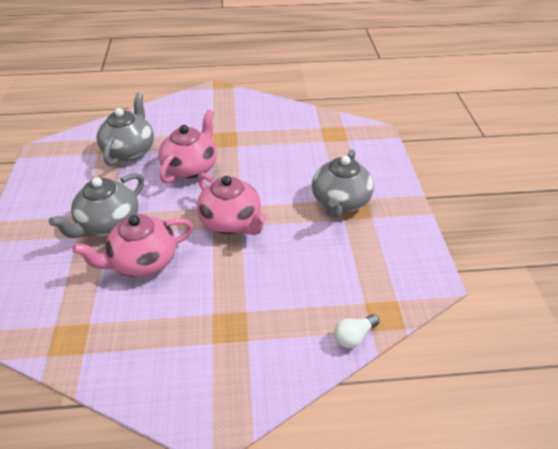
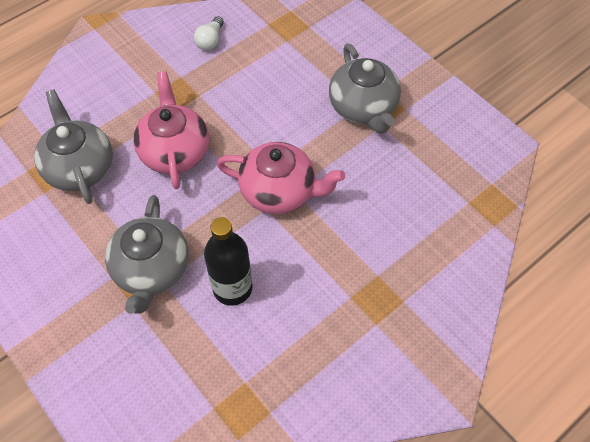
camera: 35 degrees left, 15 degrees up
pink teapot [72,215,193,277] -> black bottle [204,217,253,306]
white light bulb [334,314,379,348] -> white light bulb moved to [194,16,224,50]

